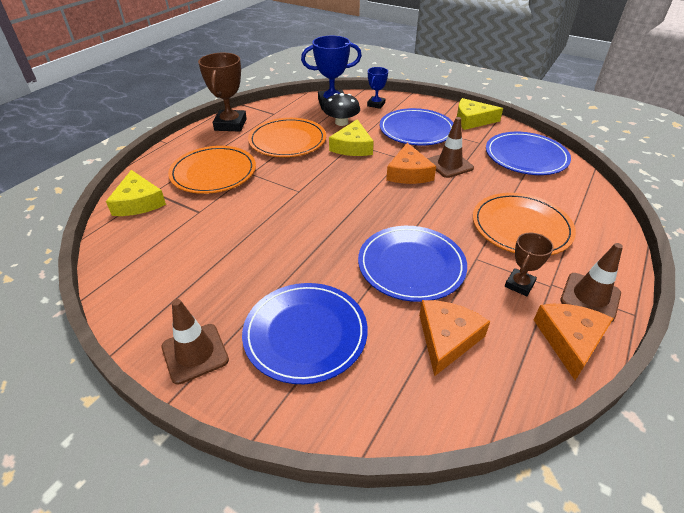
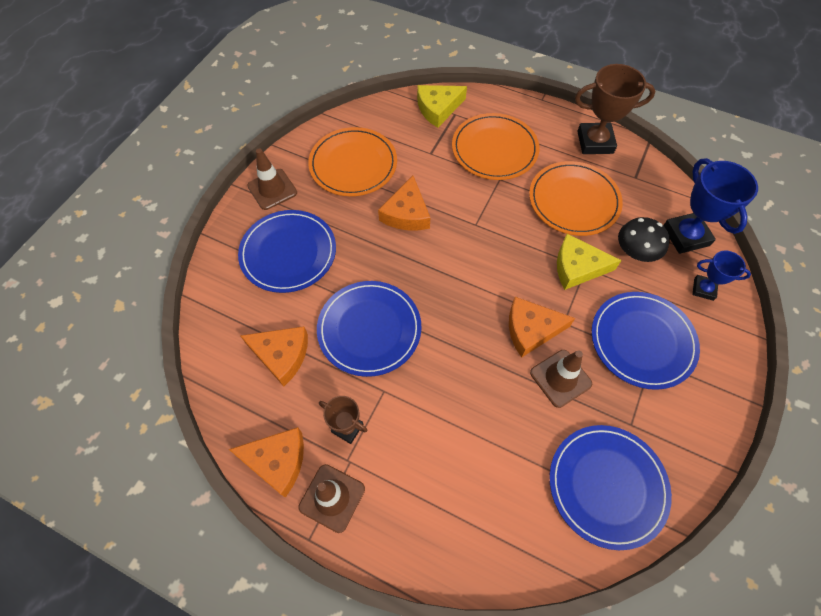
camera: 85 degrees right, 20 degrees up
yellow cheese [457,98,503,130] -> none
orange plate [473,193,576,255] -> orange plate moved to [308,127,397,196]
none -> orange cheese [378,176,430,230]

